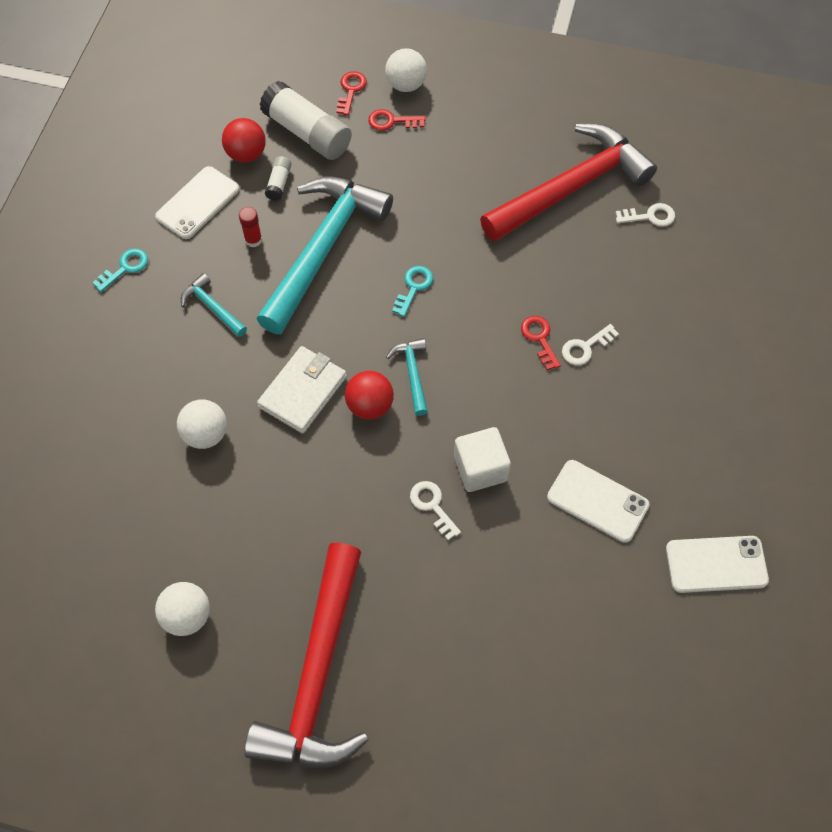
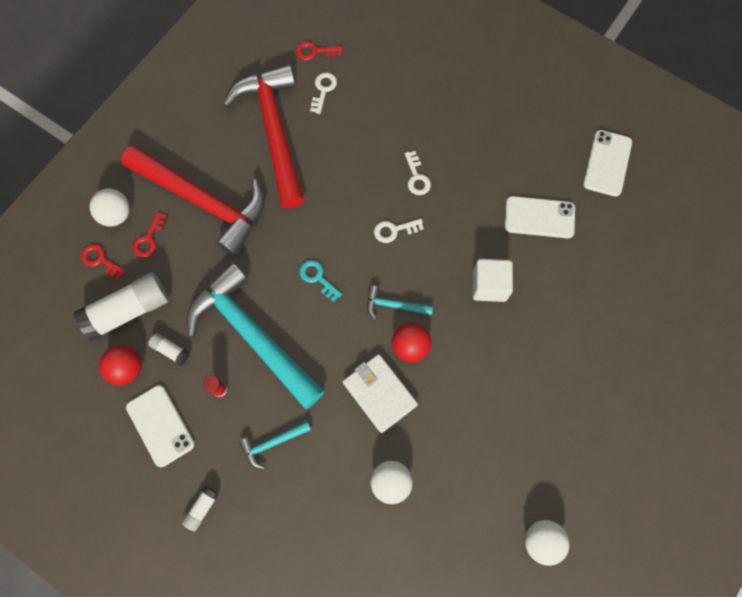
camera: 70 degrees left, 10 degrees up
turquoise key [92,248,148,292] -> white glue stick [182,486,219,532]
red hammer [244,543,369,768] -> red hammer moved to [121,145,265,256]
white key [410,481,461,540] -> white key moved to [374,219,424,243]
red key [521,316,561,370] -> red key moved to [296,41,342,60]
white phone [547,460,649,543] -> white phone turned 45 degrees clockwise [505,196,575,238]

